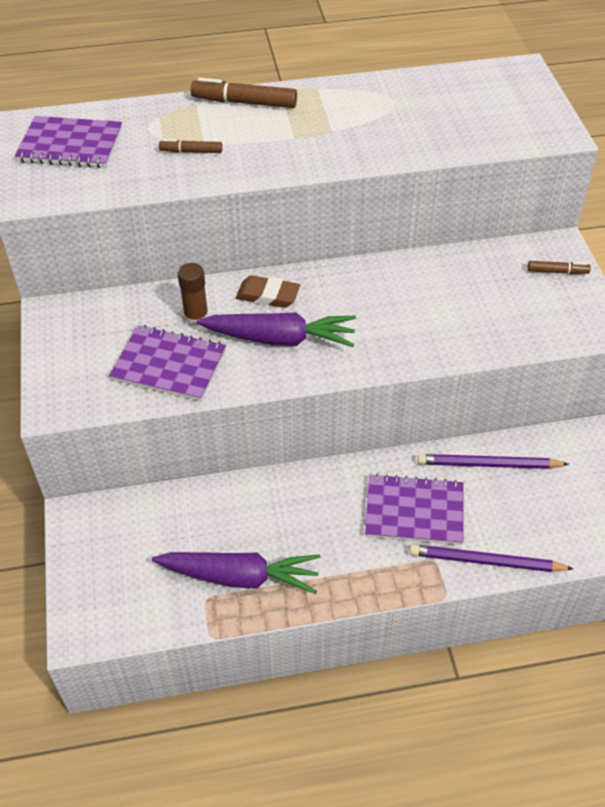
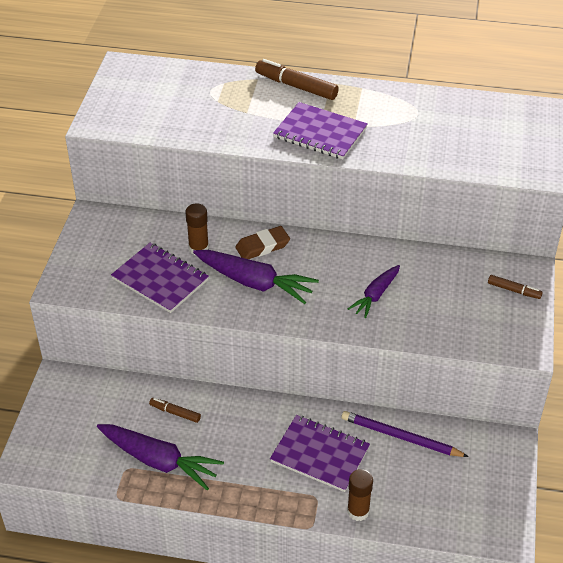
camera: 20 degrees right, 5 degrees down
purple notebook [15,116,122,168] -> purple notebook moved to [273,102,368,160]
brown marker [159,139,222,153] -> brown marker moved to [149,398,201,423]
brown eraser [236,275,300,308] -> brown eraser turned 60 degrees counterclockwise [235,226,290,259]
purple pencil [409,544,574,572] -> brown glue stick [347,469,373,521]
none -> purple carrot [348,265,400,318]

